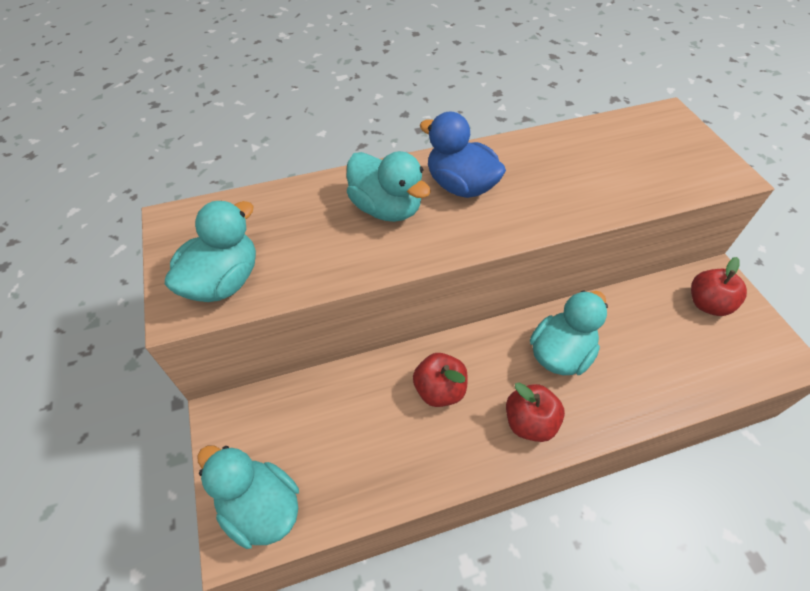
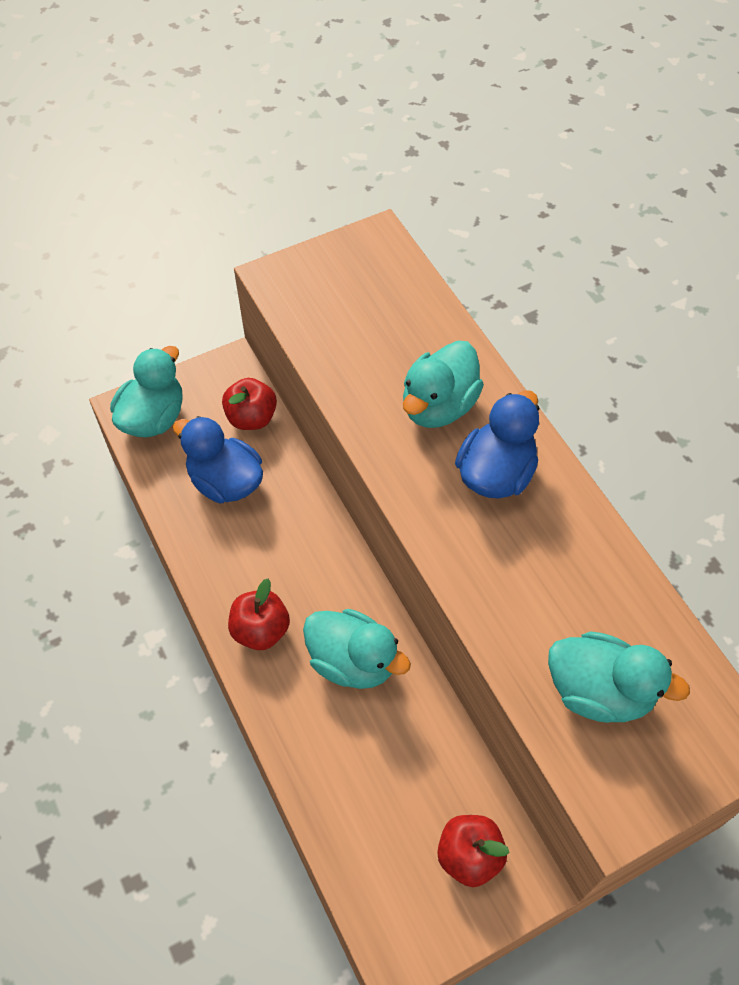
camera: 80 degrees right, 5 degrees up
turquoise duck [165,201,256,302] -> turquoise duck moved to [548,631,690,723]
red apple [413,353,468,407] -> red apple moved to [222,378,277,430]
none -> blue duck [173,416,263,503]

